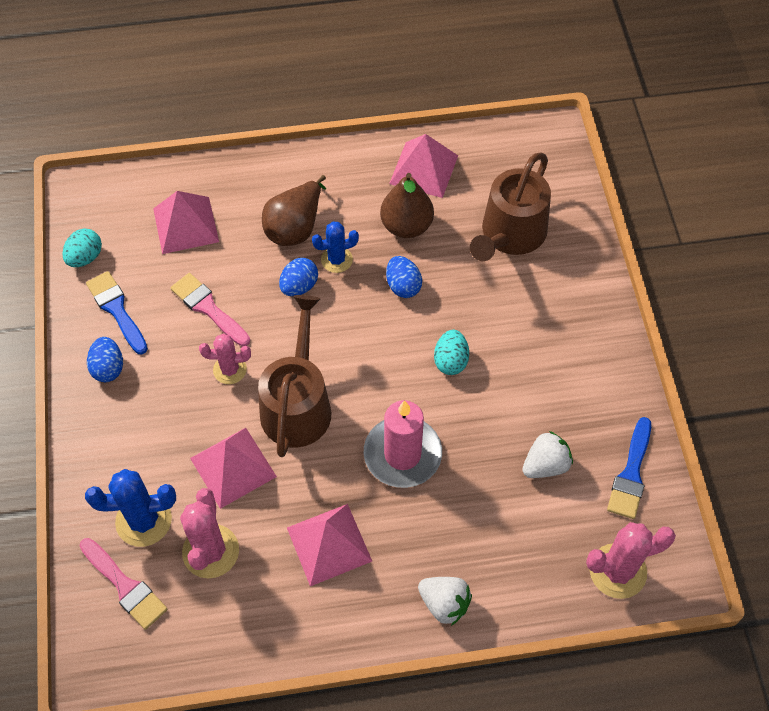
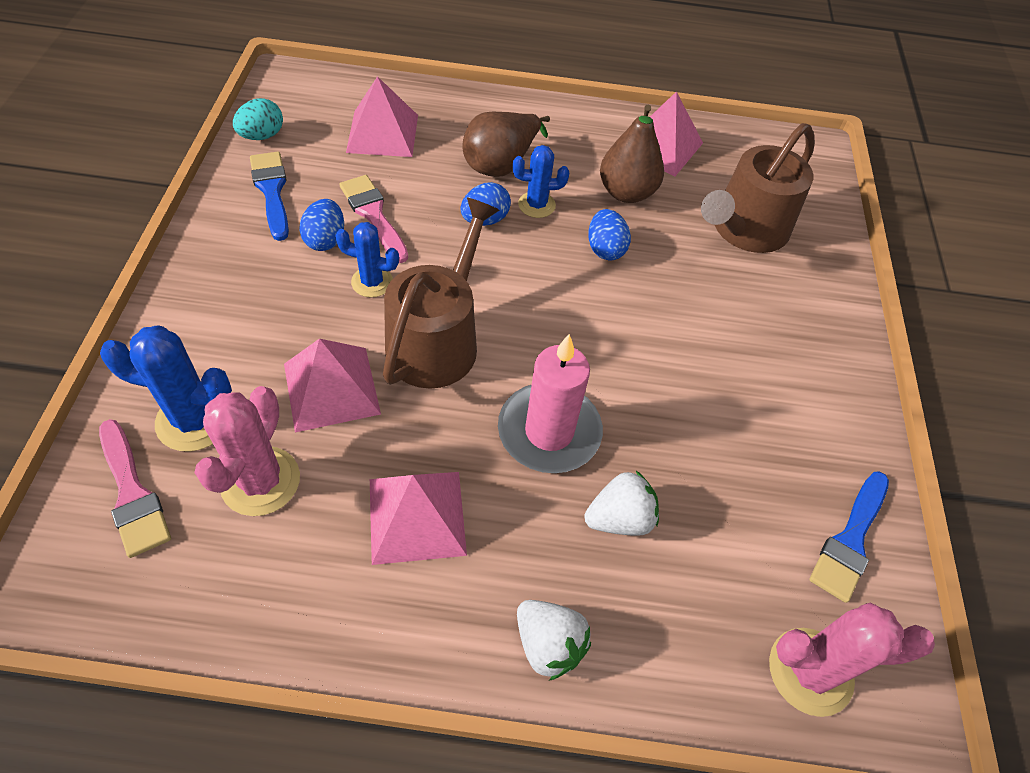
camera: 10 degrees right, 5 degrees down
blue egg [87,337,123,382] -> blue egg moved to [299,199,344,251]
pink cactus [199,334,251,384] -> blue cactus [335,222,399,297]
turquoise egg [434,330,469,375] -> none
white strawberry [522,431,573,478] -> white strawberry moved to [584,471,659,536]

